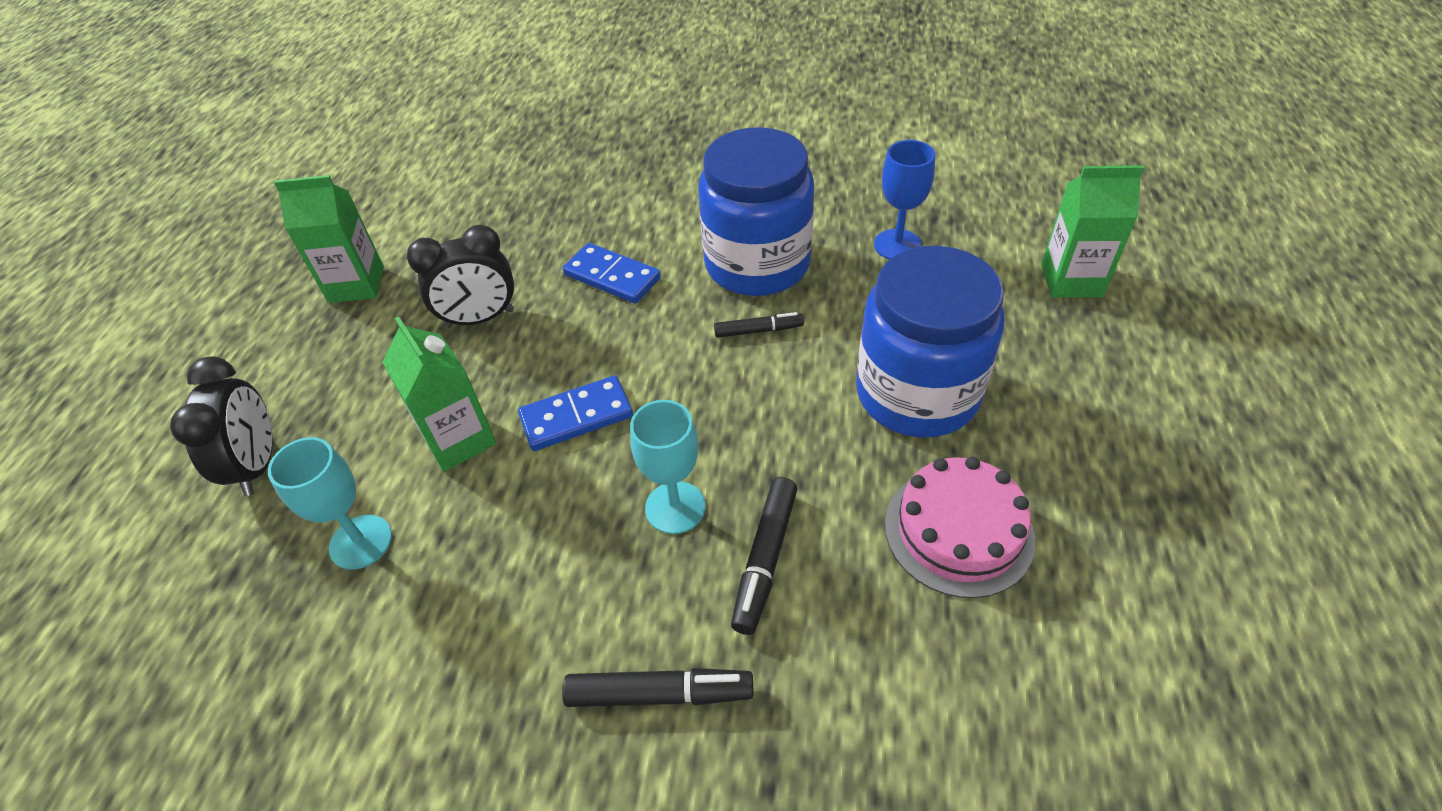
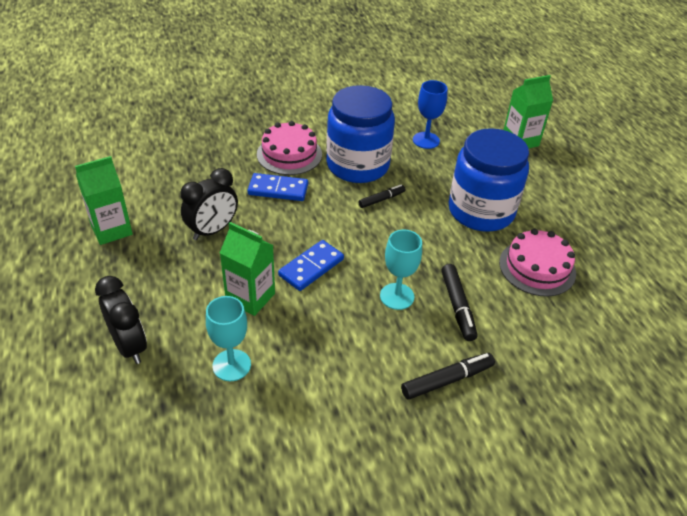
camera: 30 degrees left, 5 degrees down
none -> pink cake [257,121,322,175]

